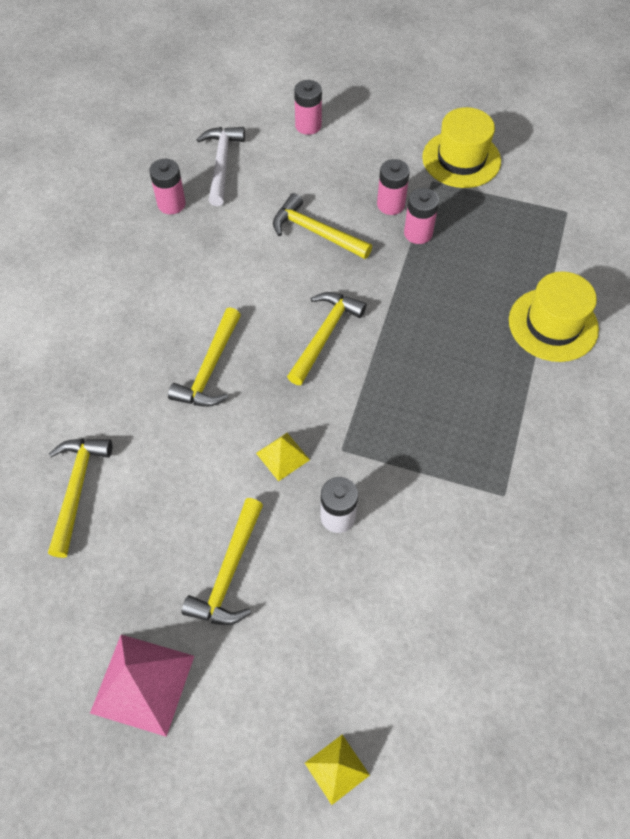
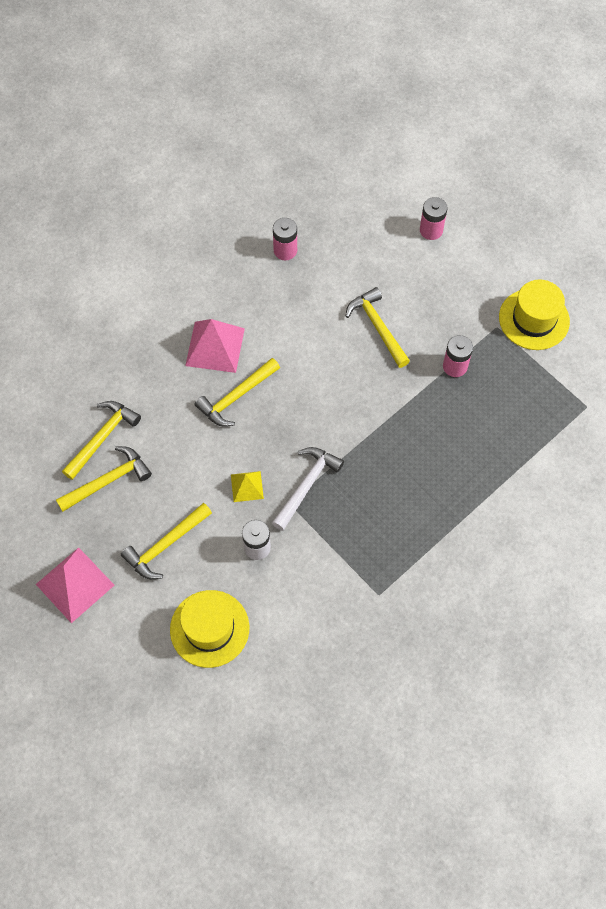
camera: 30 degrees right, 5 degrees up
white hammer [196,127,245,206] -> white hammer moved to [272,447,344,531]
yellow hammer [287,292,366,385] -> yellow hammer moved to [56,446,152,512]
yellow pyramid [305,735,370,805] -> none
pink battery [377,159,410,215] -> none
yellow hat [509,271,599,362] -> yellow hat moved to [170,590,249,668]
none -> pink pyramid [185,319,245,373]

